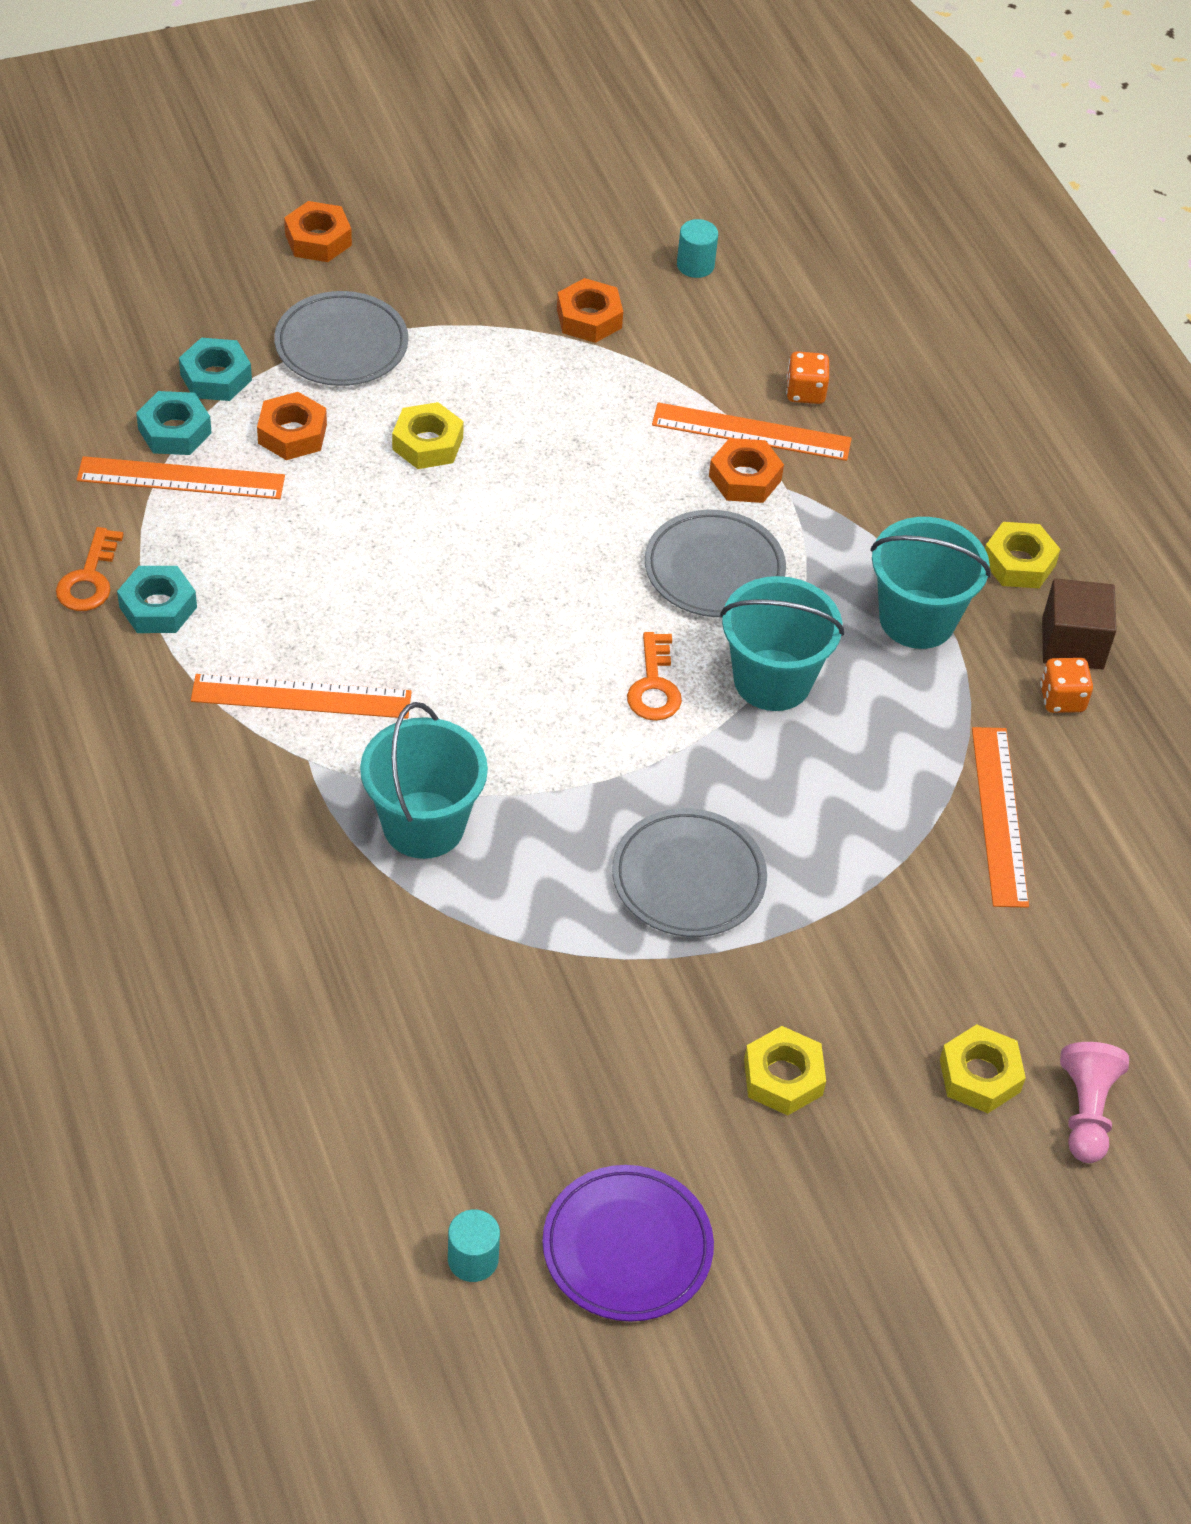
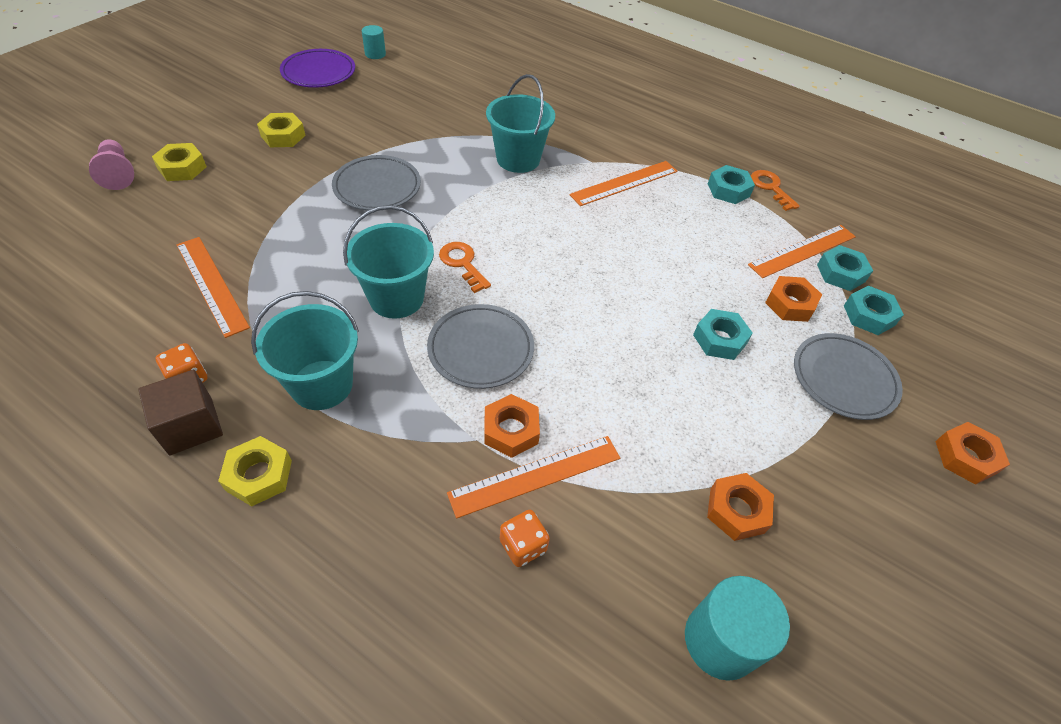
camera: 145 degrees right, 0 degrees up
yellow nut [392,402,464,469] -> turquoise nut [693,309,753,360]
turquoise cylinder [677,219,718,278] -> turquoise cylinder [685,576,790,681], size x1.78

